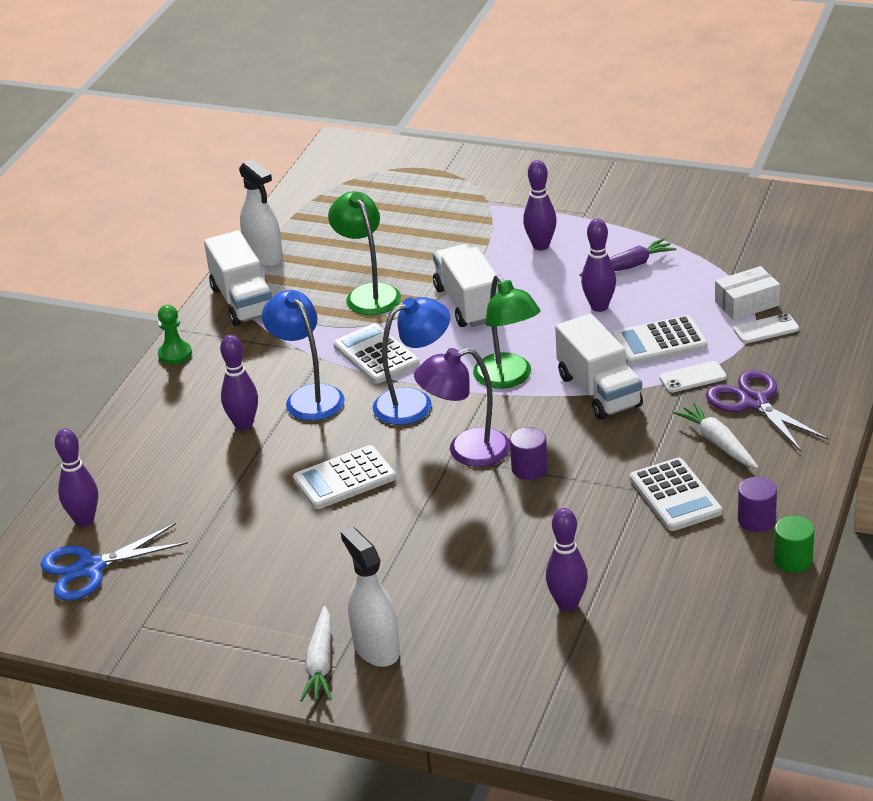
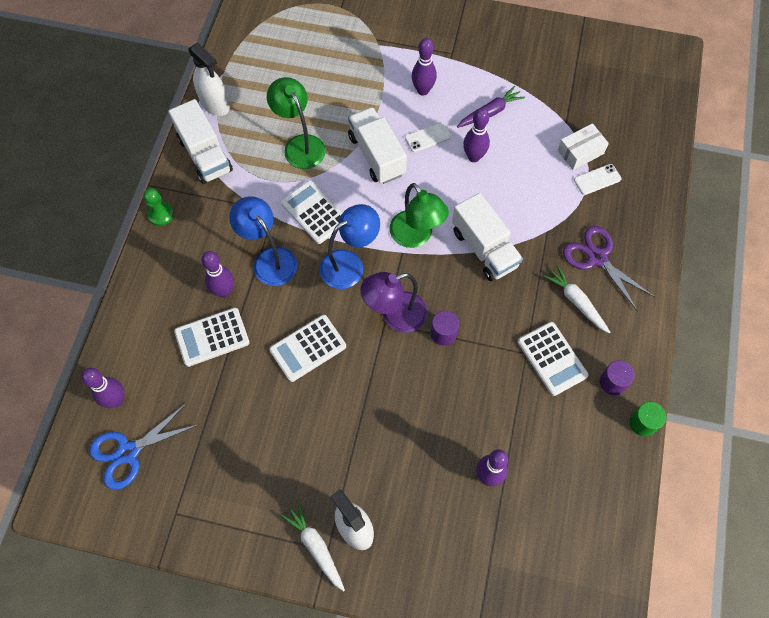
camera: 10 degrees left, 30 degrees up
white carrot [300,606,332,702] -> white carrot turned 150 degrees clockwise [281,502,345,592]
white calculator [612,315,708,365] -> white calculator moved to [174,308,250,367]
white phone [659,361,727,393] -> white phone moved to [405,122,451,152]

